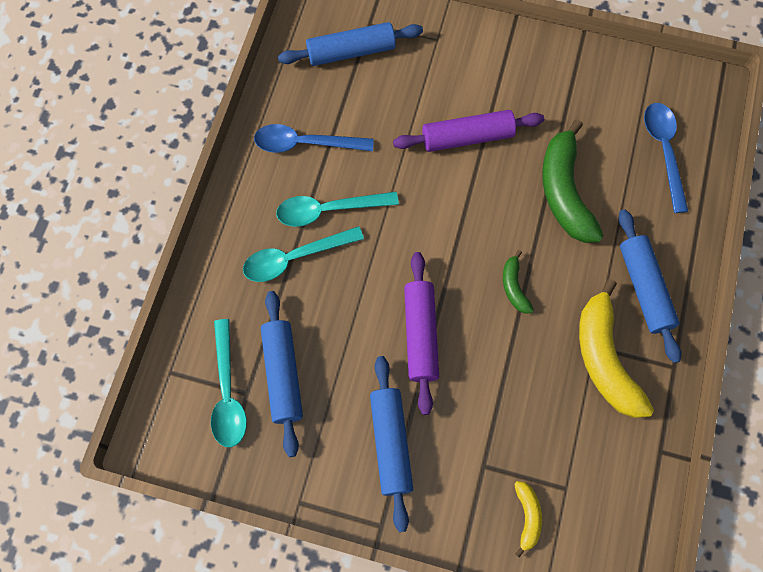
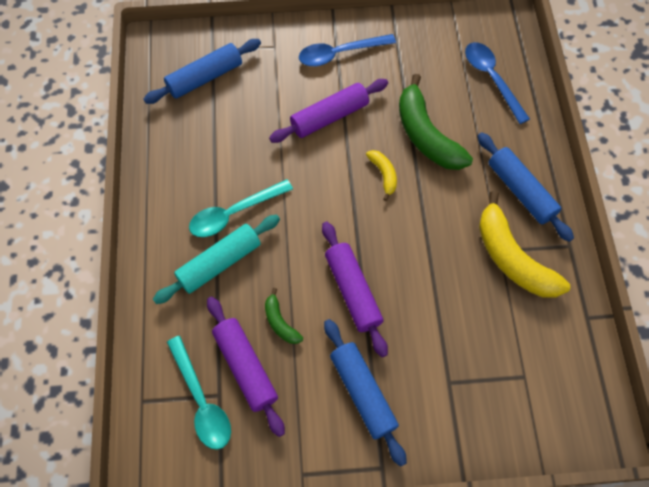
camera: 20 degrees left, 5 degrees down
turquoise spoon [243,226,364,282] -> turquoise rolling pin [153,215,280,304]
blue spoon [254,124,374,153] -> blue spoon moved to [299,34,396,66]
blue rolling pin [261,291,303,457] -> purple rolling pin [207,297,285,437]
green banana [503,250,534,314] -> green banana moved to [265,288,303,344]
yellow banana [514,481,542,557] -> yellow banana moved to [366,150,397,201]

